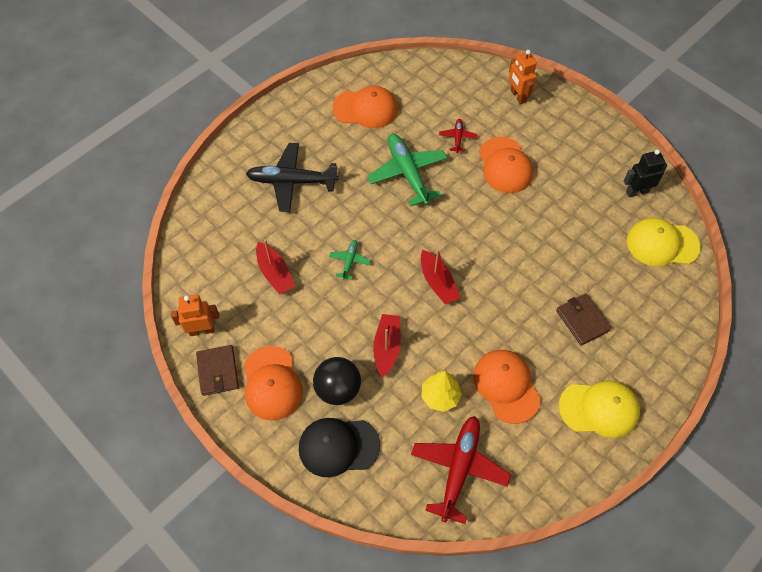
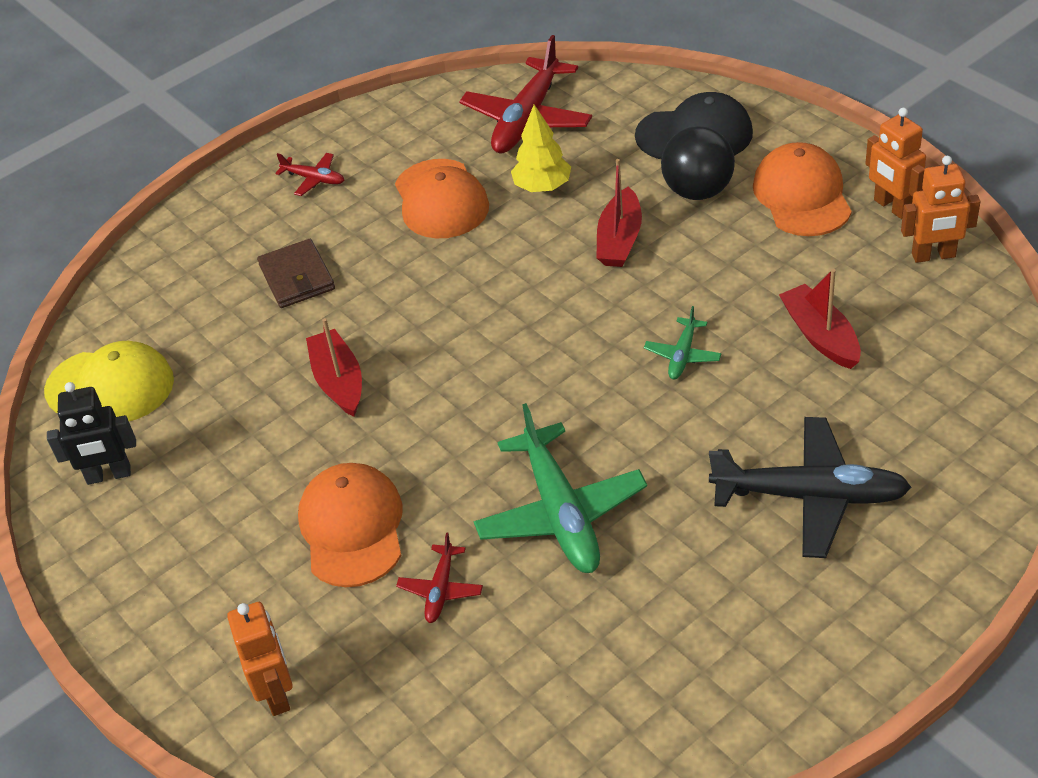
camera: 170 degrees left, 15 degrees down
brown wallet [196,345,239,396] -> orange robot [865,108,926,219]
orange cap [333,86,398,128] -> none
red boat [421,249,460,304] -> red boat moved to [306,318,362,417]
yellow cap [559,380,640,438] -> red plane [275,153,344,196]

